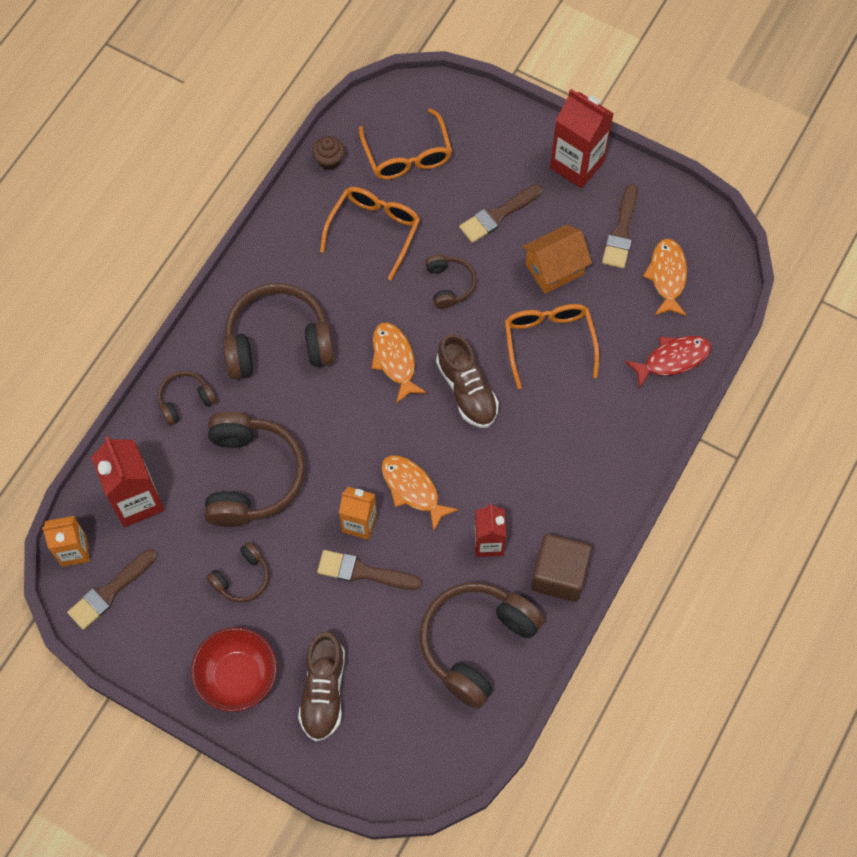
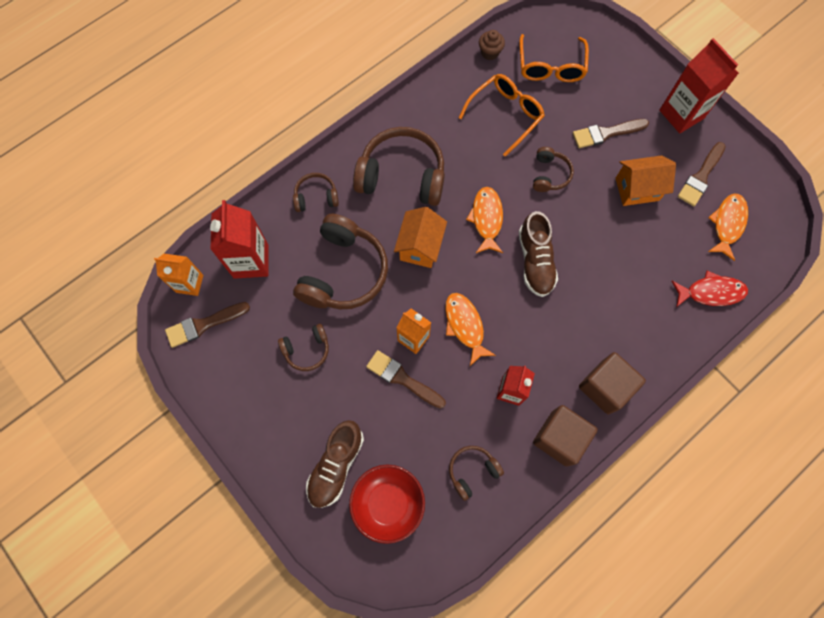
camera: 20 degrees right, 5 degrees up
red bowl [191,627,277,712] -> red bowl moved to [349,465,425,544]
brown headphones [420,582,545,709] -> brown headphones [449,446,504,501], size x0.50
orange glasses [505,304,599,389] -> none
none -> orange house [394,207,447,268]
none -> brown cube [579,352,646,414]

